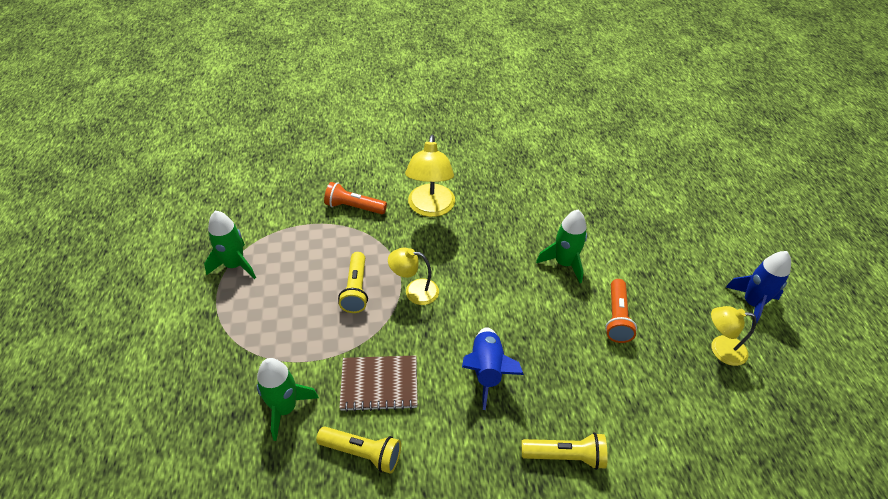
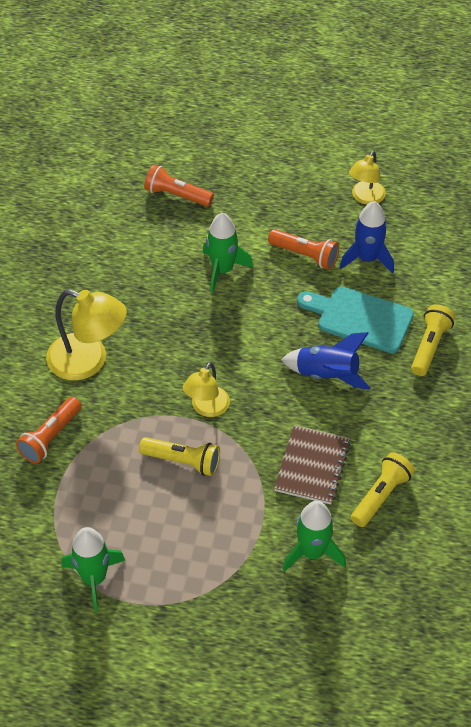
camera: 70 degrees left, 5 degrees up
blue rocket [726,251,791,324] -> blue rocket moved to [339,201,394,273]
none -> orange flashlight [144,164,214,207]
none -> turquoise cutting board [297,286,414,353]

